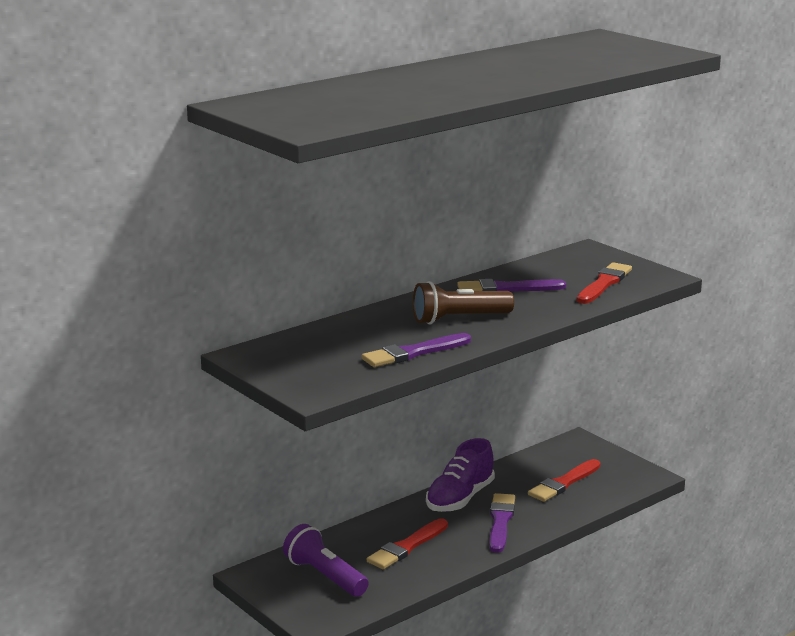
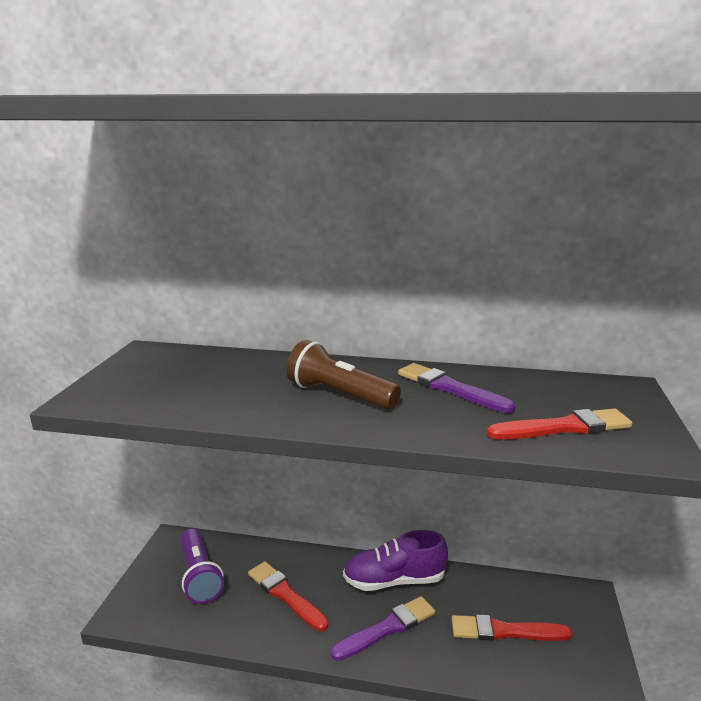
camera: 50 degrees right, 0 degrees up
purple flashlight [283,524,368,597] -> purple flashlight turned 150 degrees clockwise [181,529,224,604]
purple brush [361,333,471,367] -> none
red brush [367,518,448,569] -> red brush turned 45 degrees clockwise [248,561,329,631]

